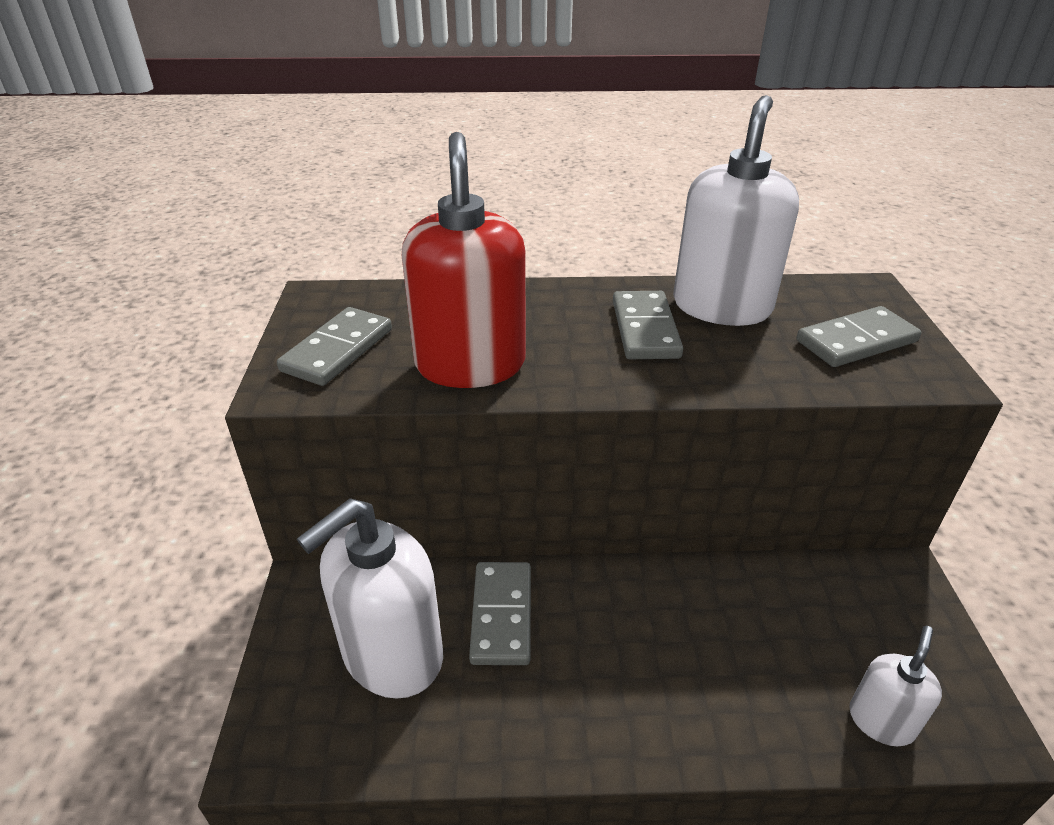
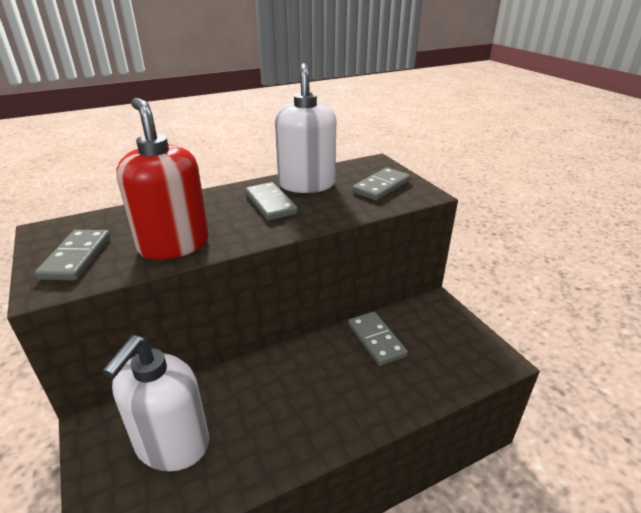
camera: 25 degrees left, 5 degrees down
grey domino [469,562,531,665] -> grey domino moved to [348,312,408,366]
white soap dispenser [849,626,942,746] -> none

